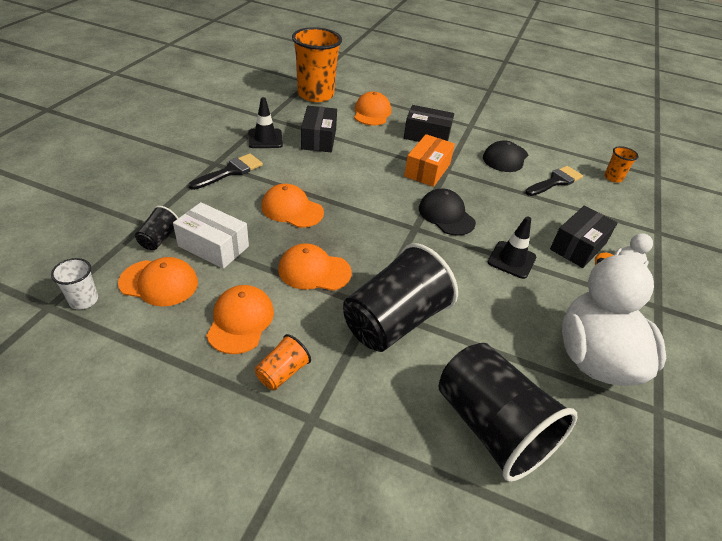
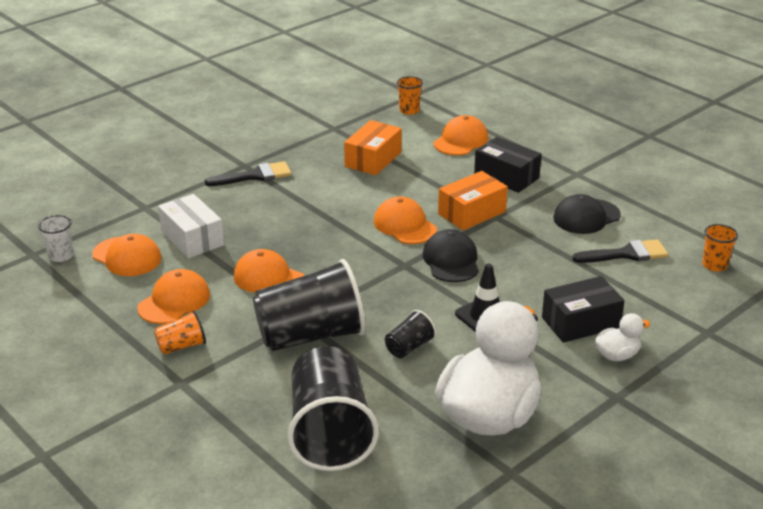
camera: 30 degrees right, 10 degrees down
black cup [135,206,178,250] -> black cup moved to [385,310,436,358]
black traffic cone [248,97,283,148] -> none
orange cap [261,184,324,228] -> orange cap moved to [374,196,437,244]
orange cup [292,27,342,102] -> orange cup [397,76,423,115], size x0.45
black box [301,106,337,152] -> orange box [344,120,402,175]

